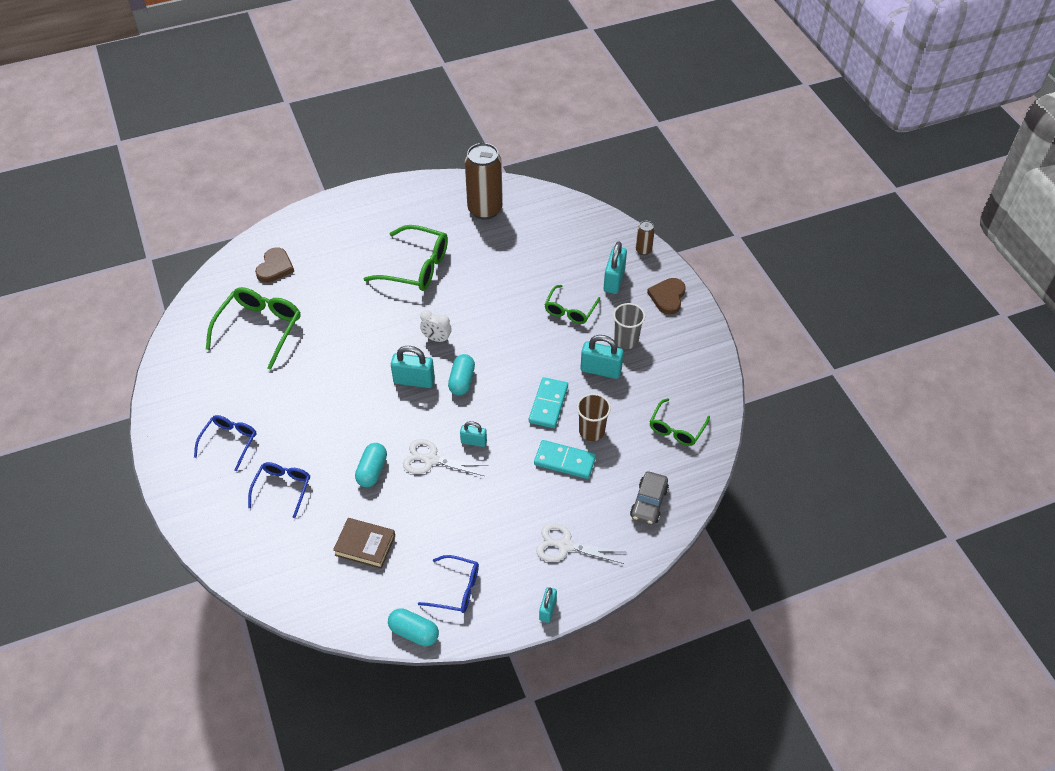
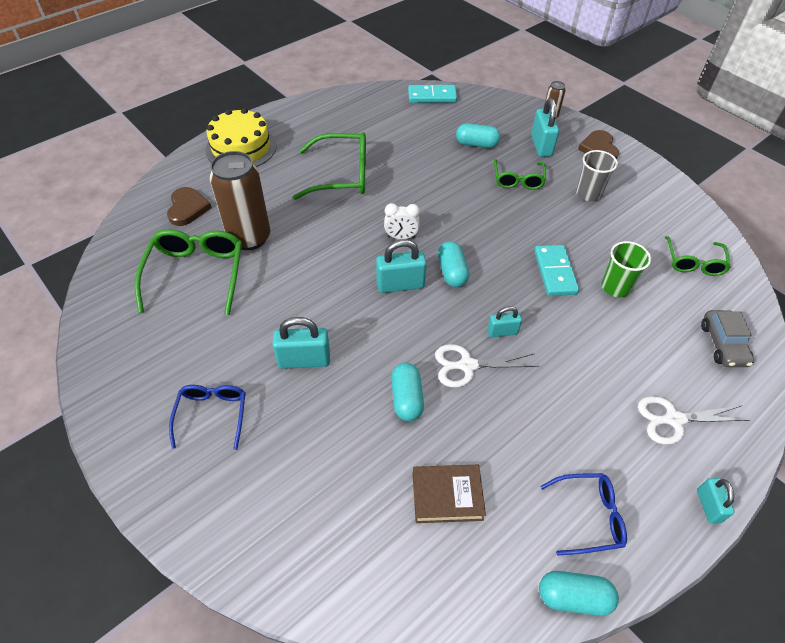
camera: 20 degrees left, 0 degrees up
blue glasses [248,462,310,518] -> none
brown can [465,143,503,220] -> brown can moved to [210,151,271,250]
turquoise domino [534,440,596,479] -> turquoise domino moved to [408,85,457,103]
brown cup [577,393,611,441] -> green cup [602,241,651,298]
turquoise padlock [581,335,624,379] -> turquoise padlock moved to [272,317,330,369]
none -> yellow cake [205,108,277,167]
none -> turquoise capsule [456,123,500,148]

